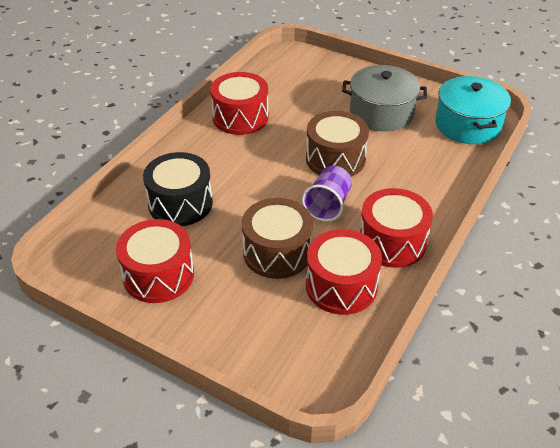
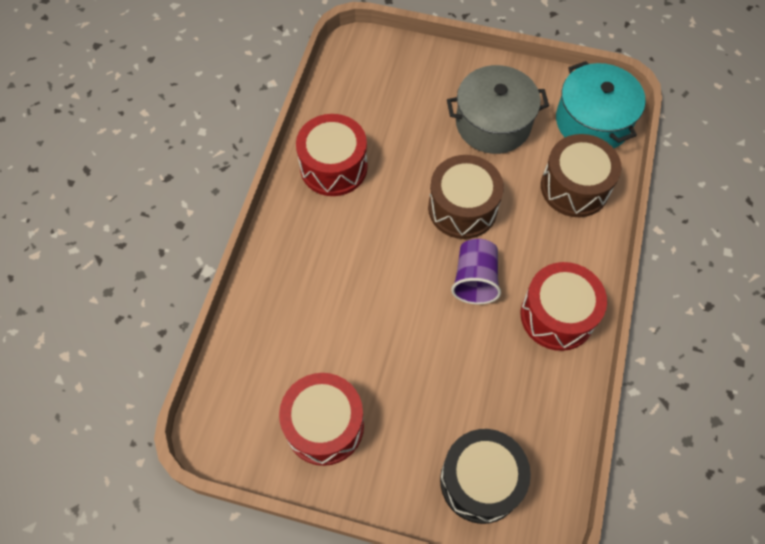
camera: 15 degrees left, 20 degrees up
black drum [143,152,213,226] -> black drum moved to [440,429,531,524]
brown drum [242,198,313,279] -> brown drum moved to [541,134,622,217]
red drum [306,229,382,315] -> none

